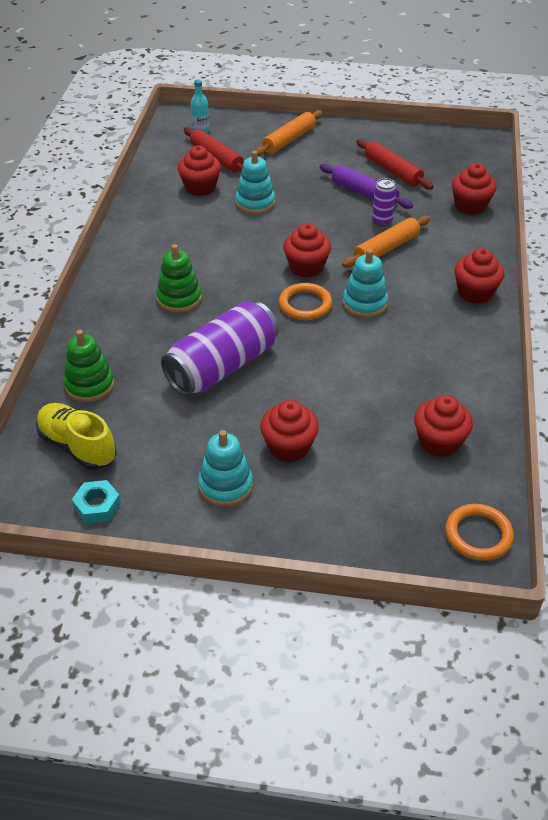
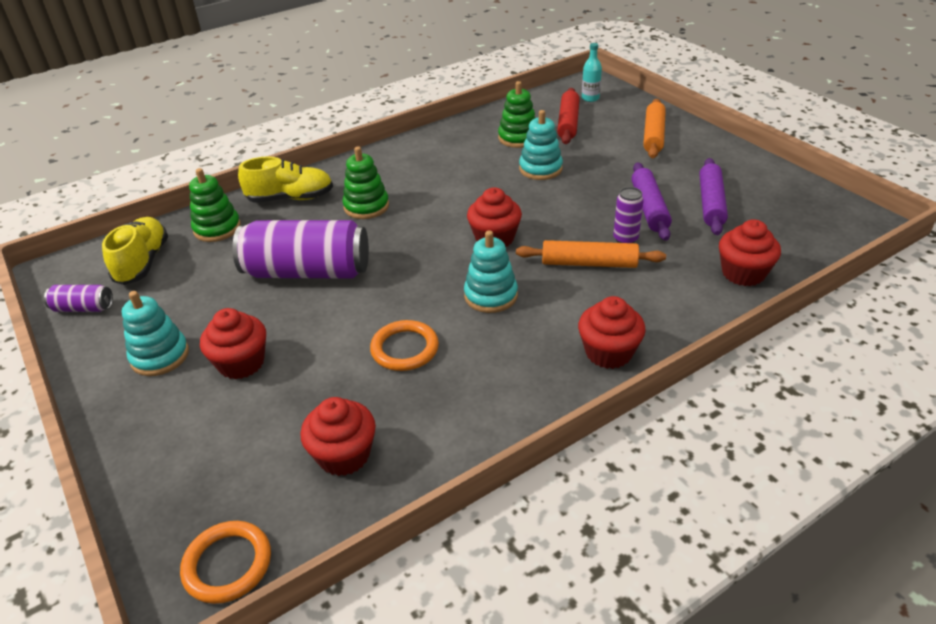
camera: 50 degrees right, 5 degrees down
turquoise nut [72,480,121,524] -> purple can [44,285,113,312]
red cupcake [178,146,221,196] -> green stacking toy [498,81,536,148]
orange rolling pin [255,110,323,156] -> orange rolling pin turned 75 degrees counterclockwise [643,99,666,158]
orange ring [279,283,332,320] -> orange ring moved to [370,320,439,371]
red rolling pin [356,139,434,190] -> purple rolling pin [699,158,728,235]
none -> yellow shoe [238,156,333,203]

